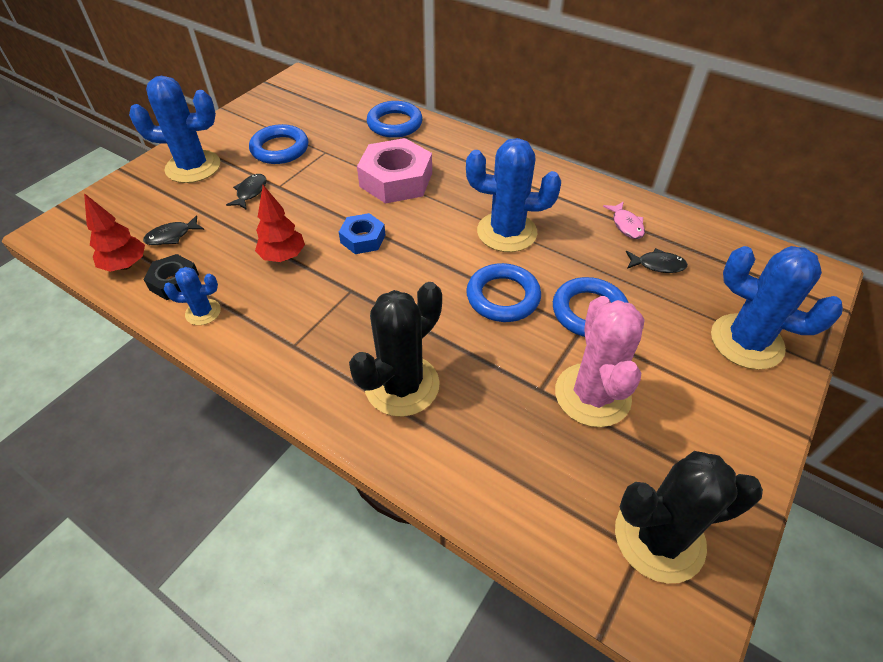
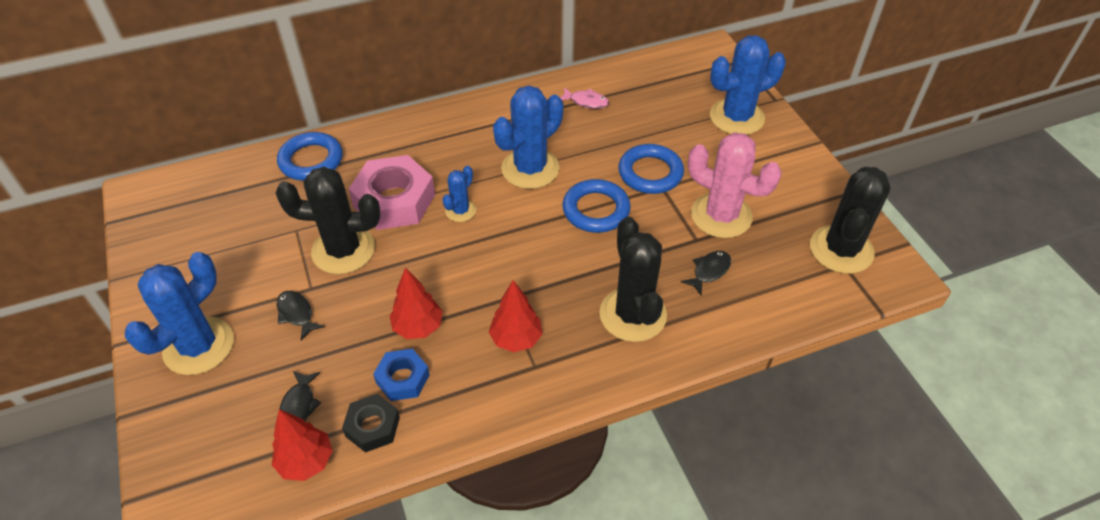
camera: 55 degrees left, 0 degrees up
blue cactus [164,267,221,325] -> blue cactus moved to [442,166,476,222]
blue ring [249,124,309,164] -> none
blue nut [339,213,385,254] -> blue nut moved to [373,349,430,401]
black fish [626,248,688,273] -> black fish moved to [681,251,731,295]
none -> black cactus [275,167,381,274]
none -> red tree [489,280,542,352]

